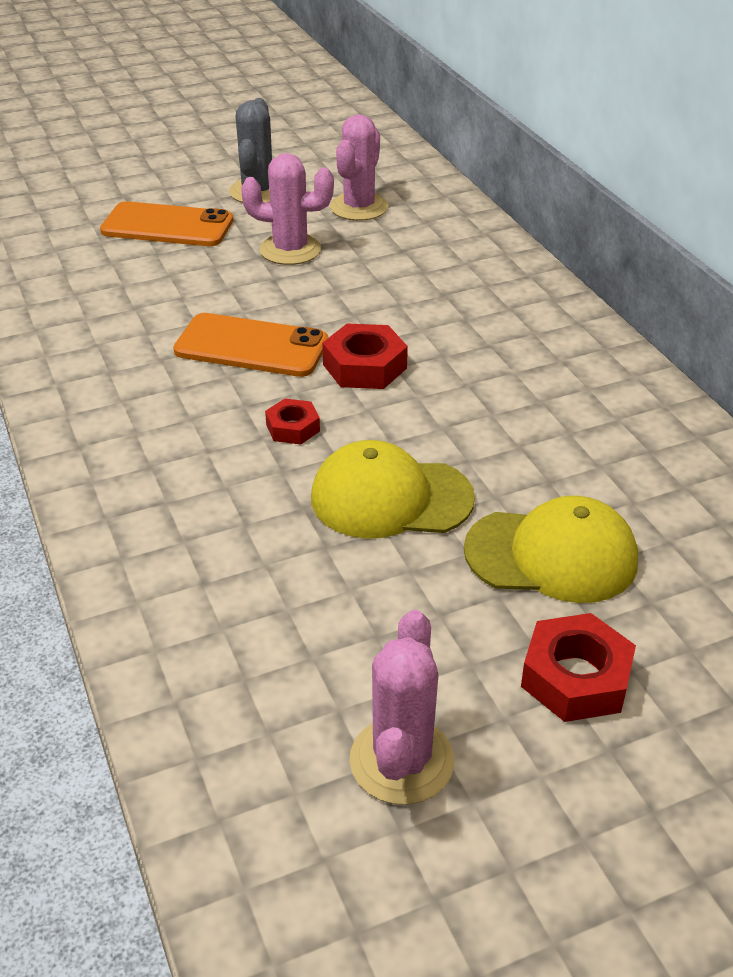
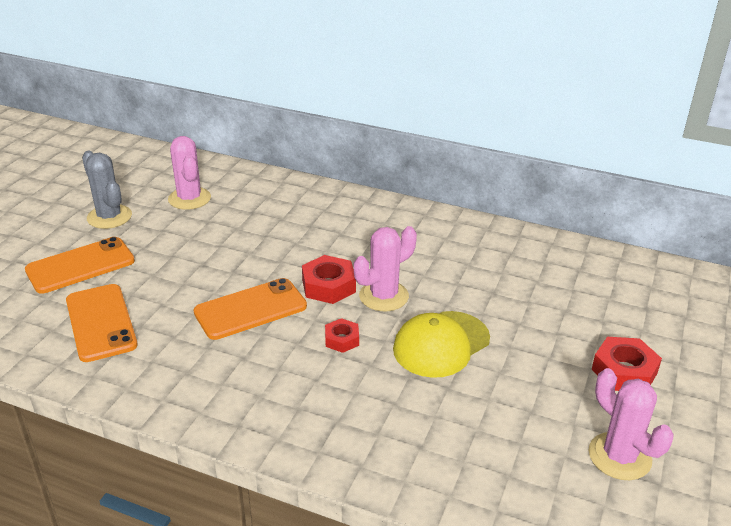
camera: 45 degrees left, 5 degrees down
pink cactus [241,153,334,265] -> pink cactus moved to [354,226,417,311]
yellow cap [464,496,638,603] -> none
none -> orange phone [66,284,138,362]

